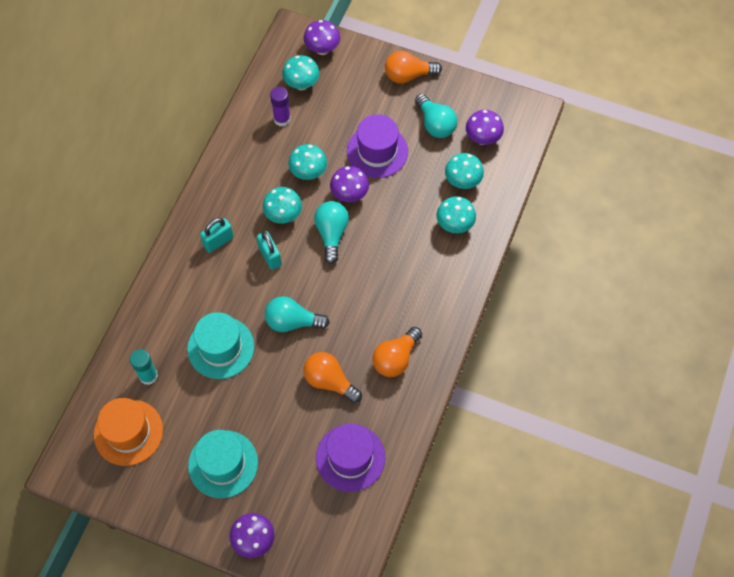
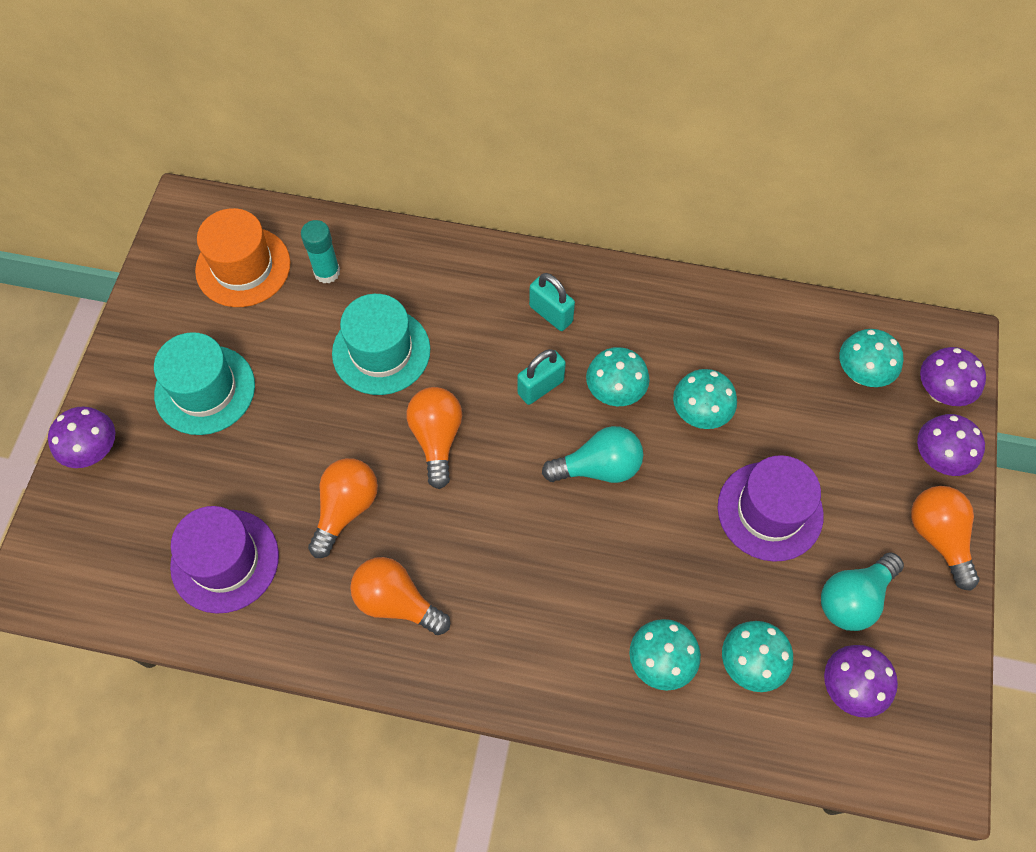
camera: 80 degrees right, 0 degrees up
turquoise light bulb [265,296,330,332] -> orange light bulb [407,387,462,489]
purple glue stick [270,87,291,127] -> none
purple mushroom [330,166,369,202] -> purple mushroom moved to [917,414,985,476]

